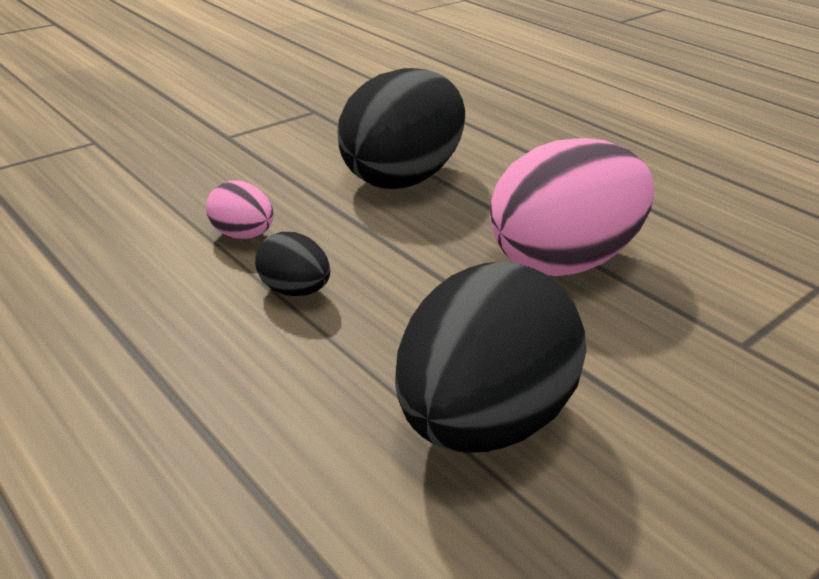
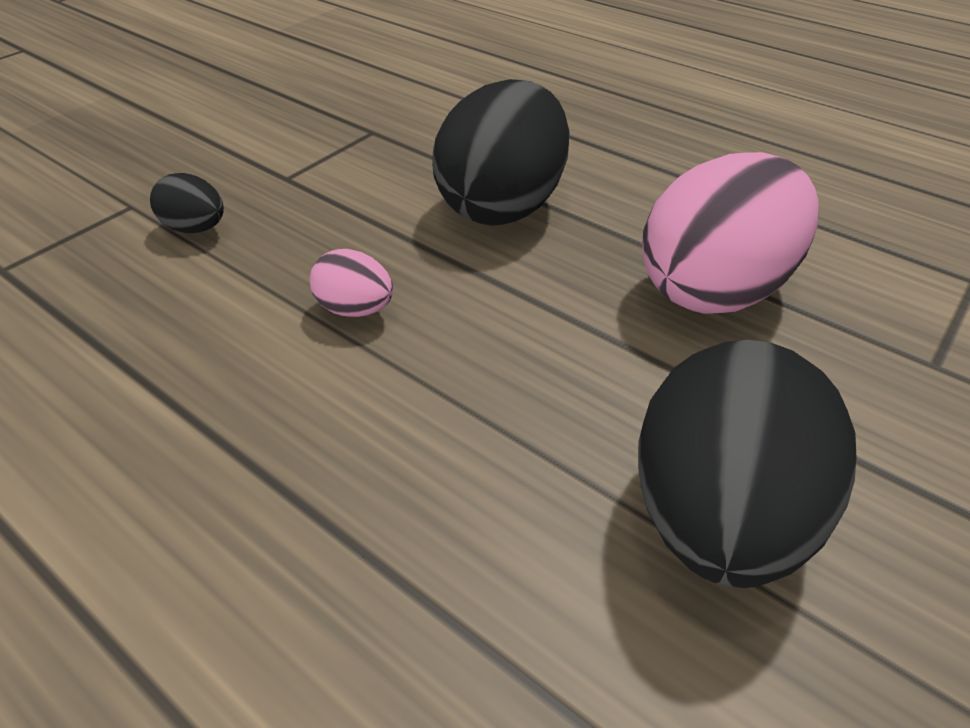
camera: 10 degrees left, 10 degrees up
black egg [255,232,330,296] -> black egg moved to [150,173,224,233]

